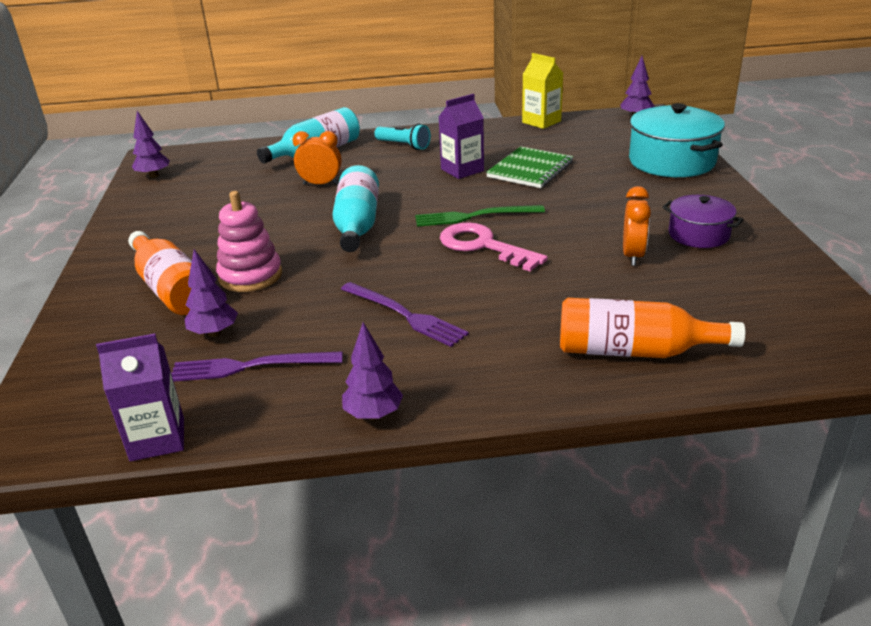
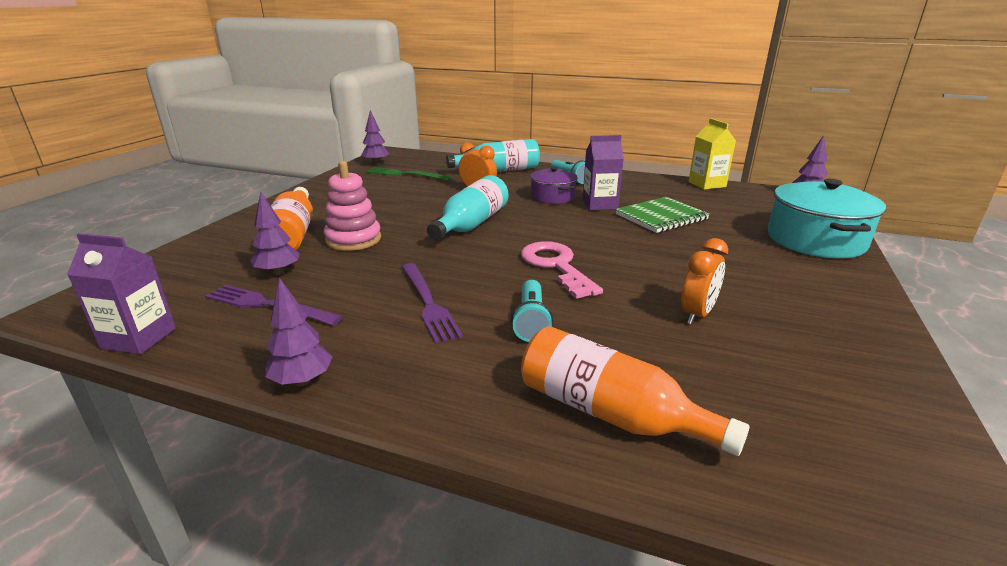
camera: 25 degrees right, 5 degrees down
green fork [415,205,545,227] -> green fork moved to [366,167,452,181]
purple pot [663,195,744,248] -> purple pot moved to [530,167,577,204]
none -> turquoise flashlight [511,280,553,342]

